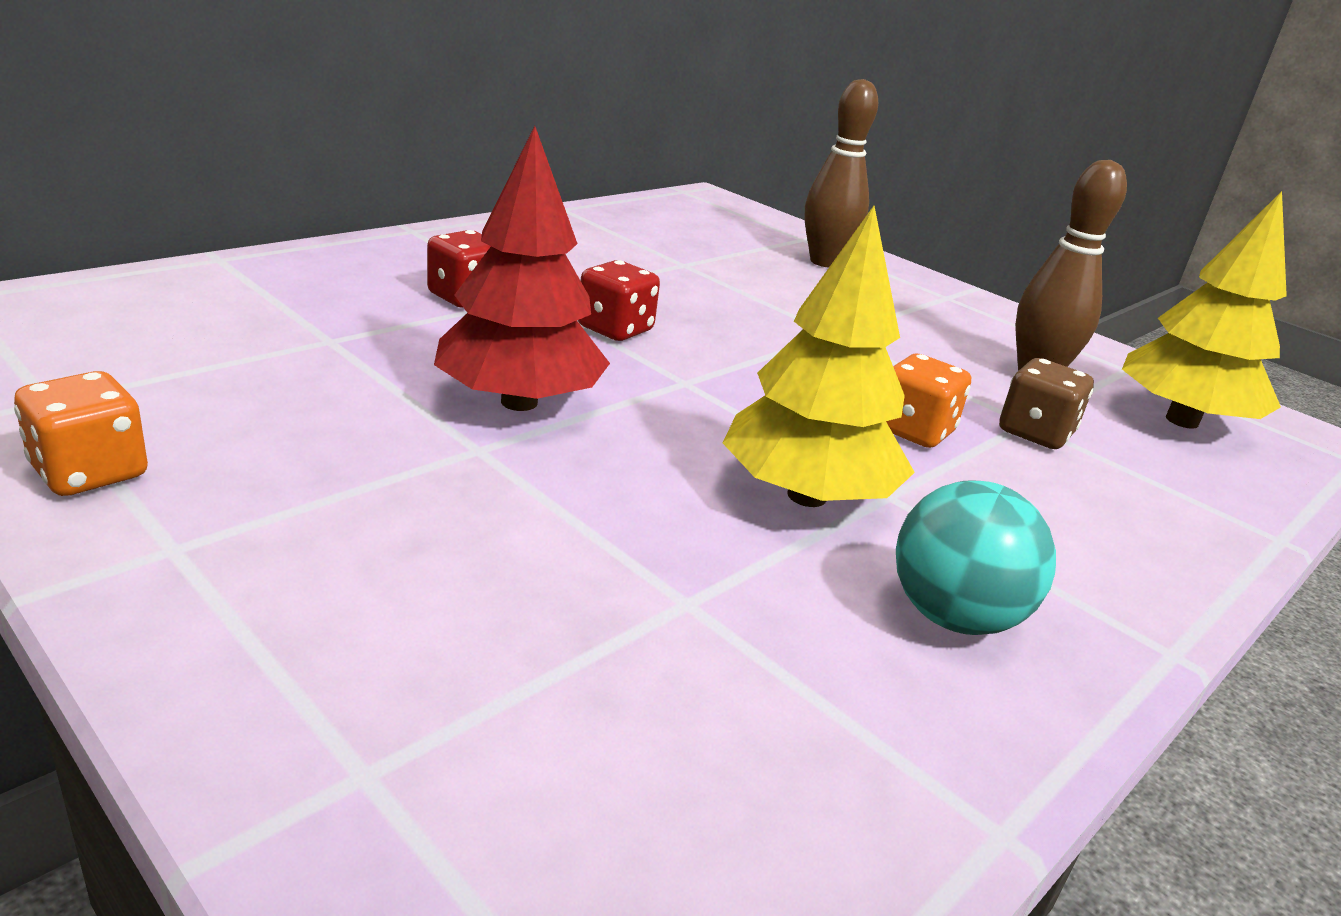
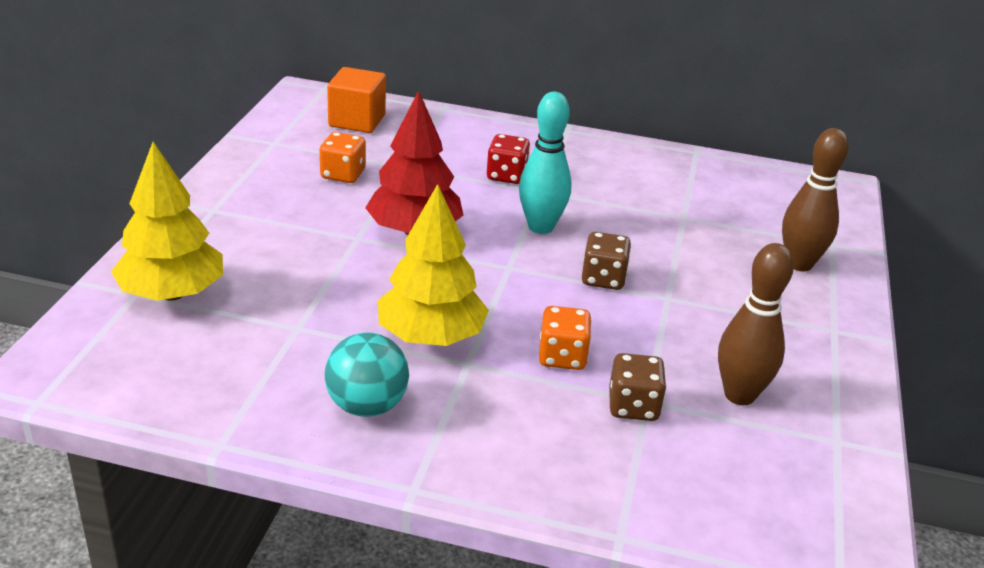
camera: 60 degrees right, 5 degrees up
orange dice [14,371,148,496] -> orange dice moved to [320,132,366,183]
red dice [578,260,660,341] -> turquoise bowling pin [519,92,572,234]
yellow tree [1122,191,1287,429] -> yellow tree moved to [111,142,223,301]
none -> orange cube [327,67,386,133]
none -> brown dice [582,232,631,290]

